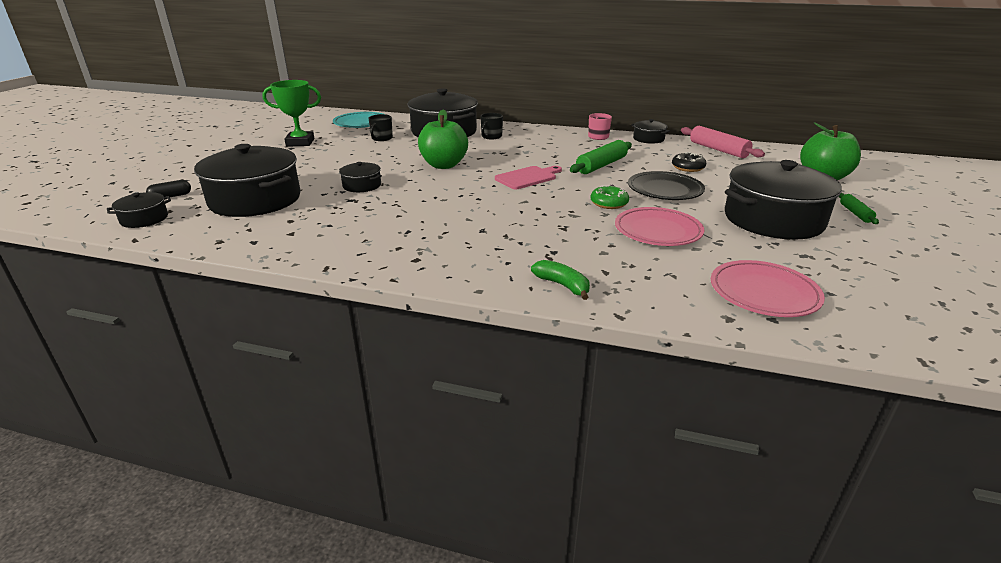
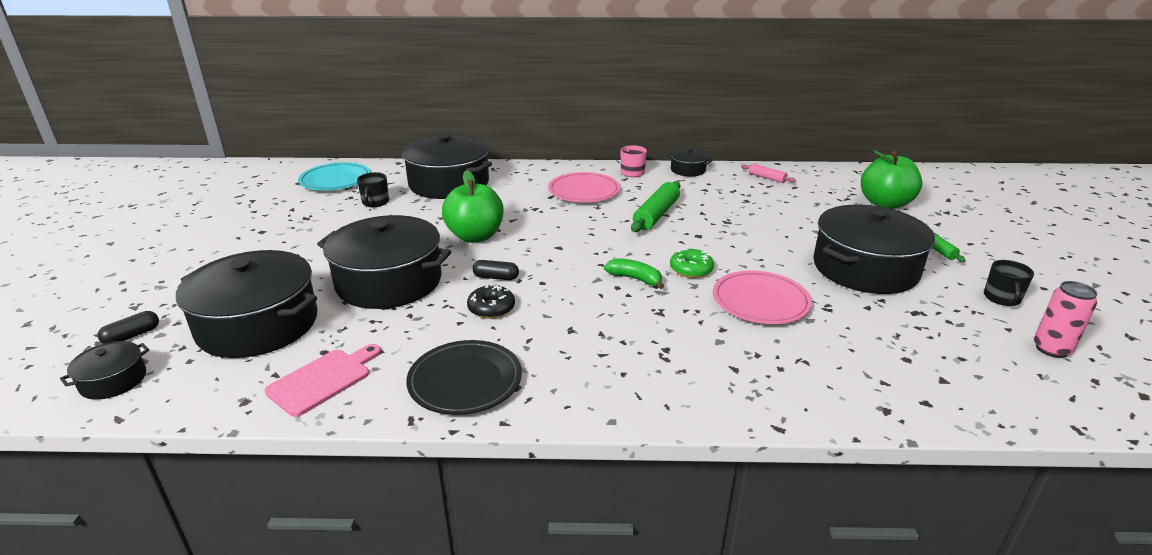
camera: 15 degrees left, 0 degrees up
green trophy [262,80,321,146] -> none
black pot [339,162,382,192] -> black pot [317,215,451,309], size x2.18
black mug [480,113,503,139] -> black mug moved to [984,260,1034,306]
pink cutting board [495,166,562,189] -> pink cutting board moved to [265,344,381,417]
green banana [531,260,590,300] -> green banana moved to [604,258,664,289]
black plate [628,171,705,200] -> black plate moved to [406,340,522,415]
black donut [672,152,706,172] -> black donut moved to [467,284,515,319]
pink rolling pin [681,126,765,158] -> pink rolling pin [741,164,796,183], size x0.55
pink plate [711,260,825,317] -> pink plate moved to [548,172,620,202]
none -> black capsule [472,260,519,280]
none -> pink can [1034,281,1098,358]

